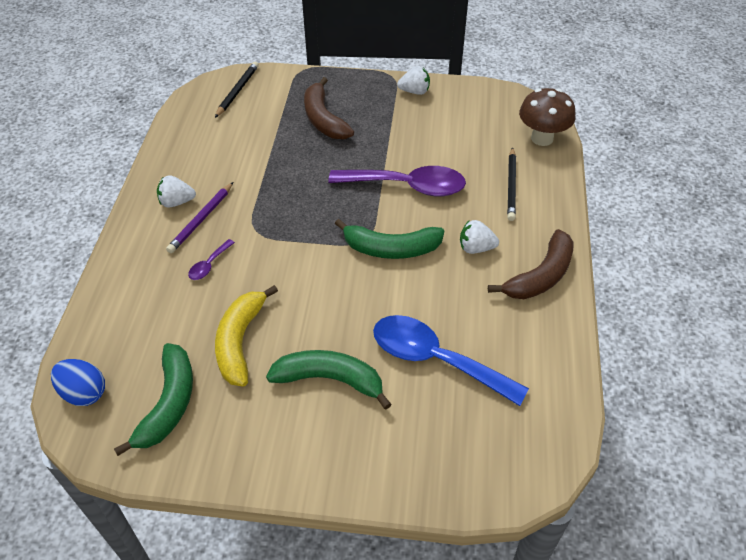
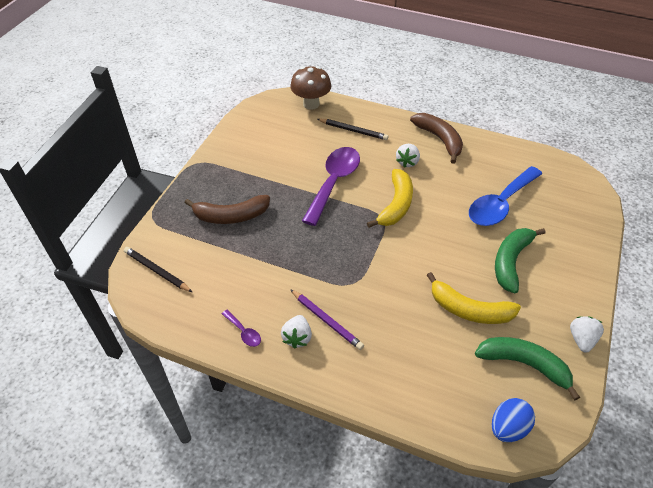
camera: 75 degrees left, 0 degrees up
purple spoon [188,239,235,280] -> purple spoon moved to [222,310,261,347]
green banana [335,219,444,259] -> yellow banana [367,169,413,228]
white strawberry [397,66,430,95] -> white strawberry moved to [570,316,604,353]

